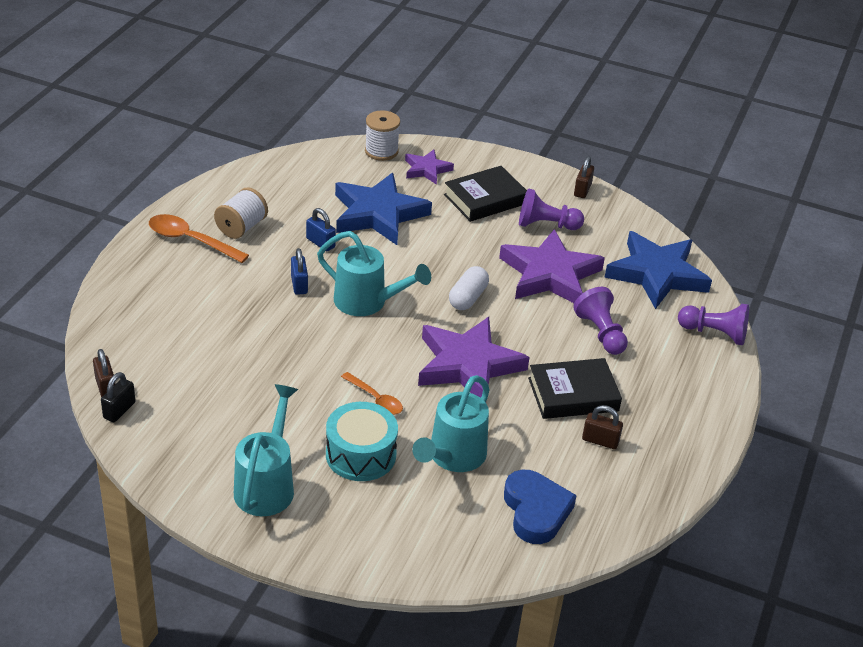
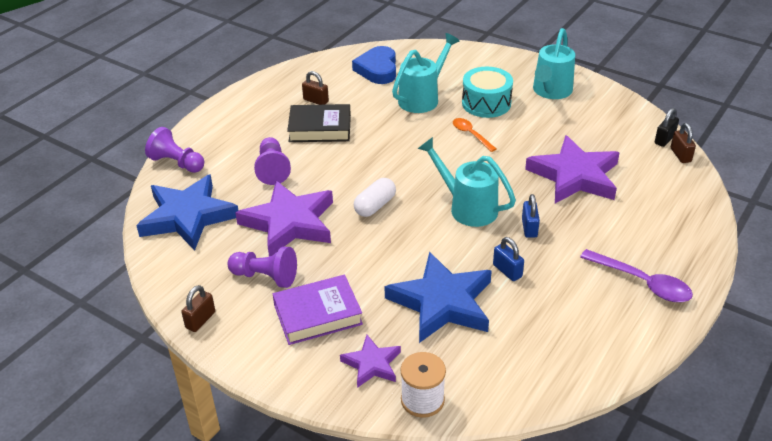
camera: 165 degrees left, 0 degrees up
orange spoon [149,214,249,263] -> purple spoon [580,249,693,302]
white spool [214,187,268,239] -> none
purple star [418,317,530,398] -> purple star moved to [525,135,620,203]
black book [444,166,527,222] -> purple book [273,275,363,345]

